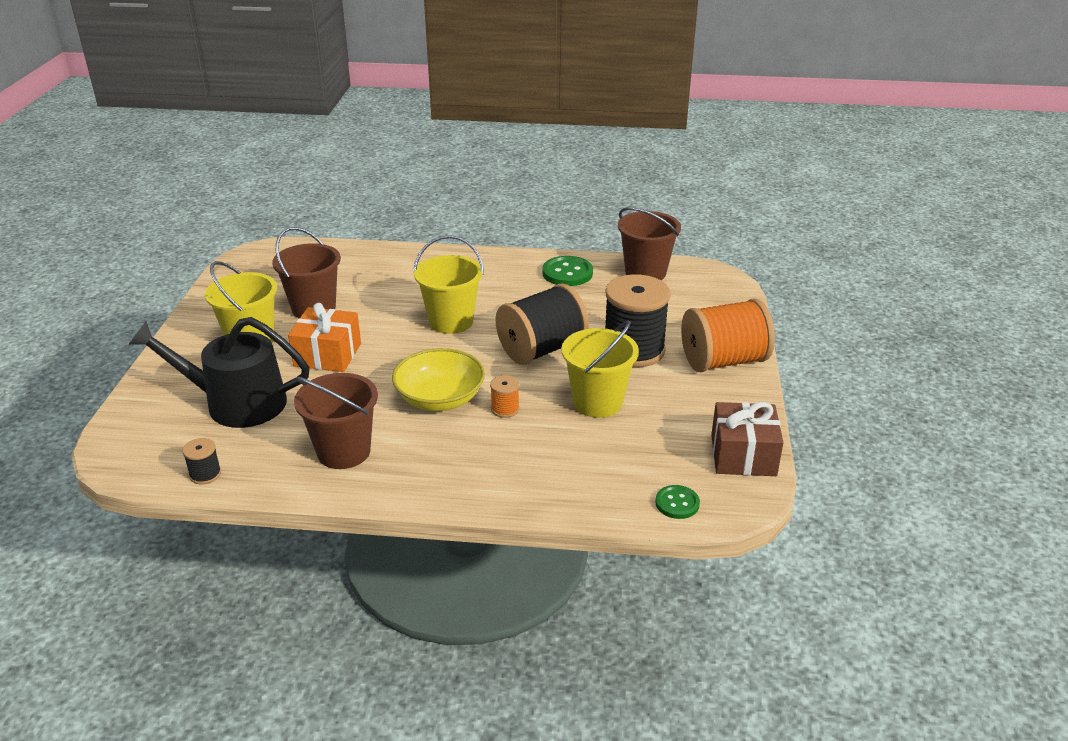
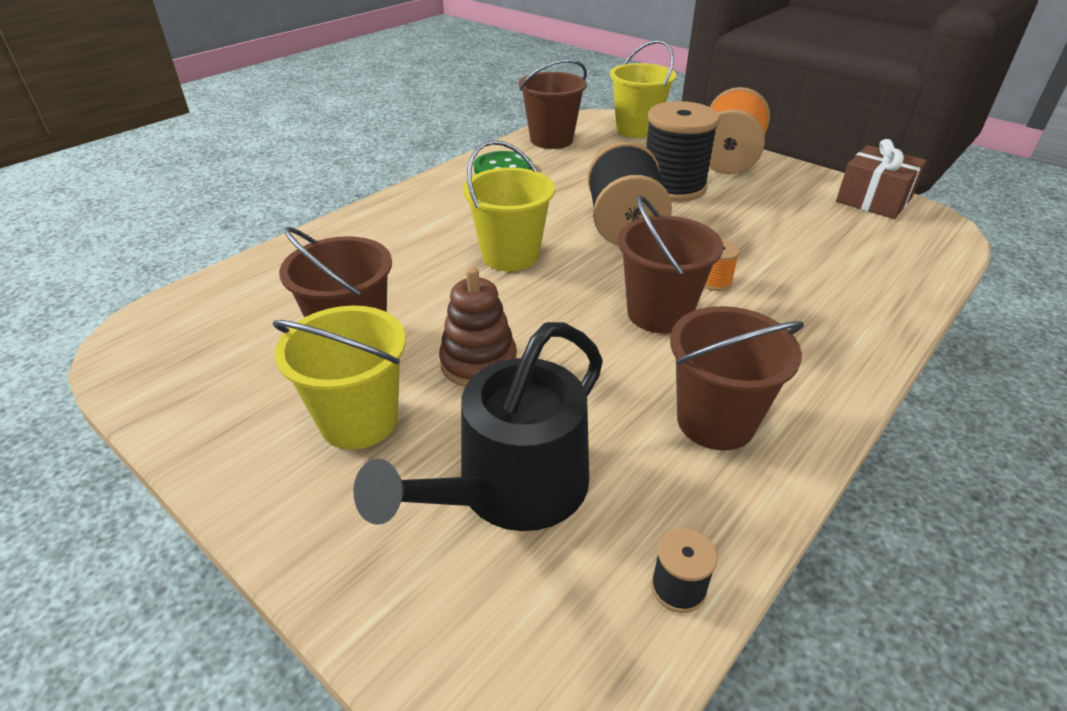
camera: 55 degrees left, 5 degrees up
orange gift [288,303,361,372] -> brown stacking toy [439,267,517,387]
yellow bowl [392,348,485,411] -> brown bucket [618,195,723,333]
yellow bucket [561,321,639,418] -> yellow bucket moved to [610,40,676,138]
green button [655,485,700,519] -> none

